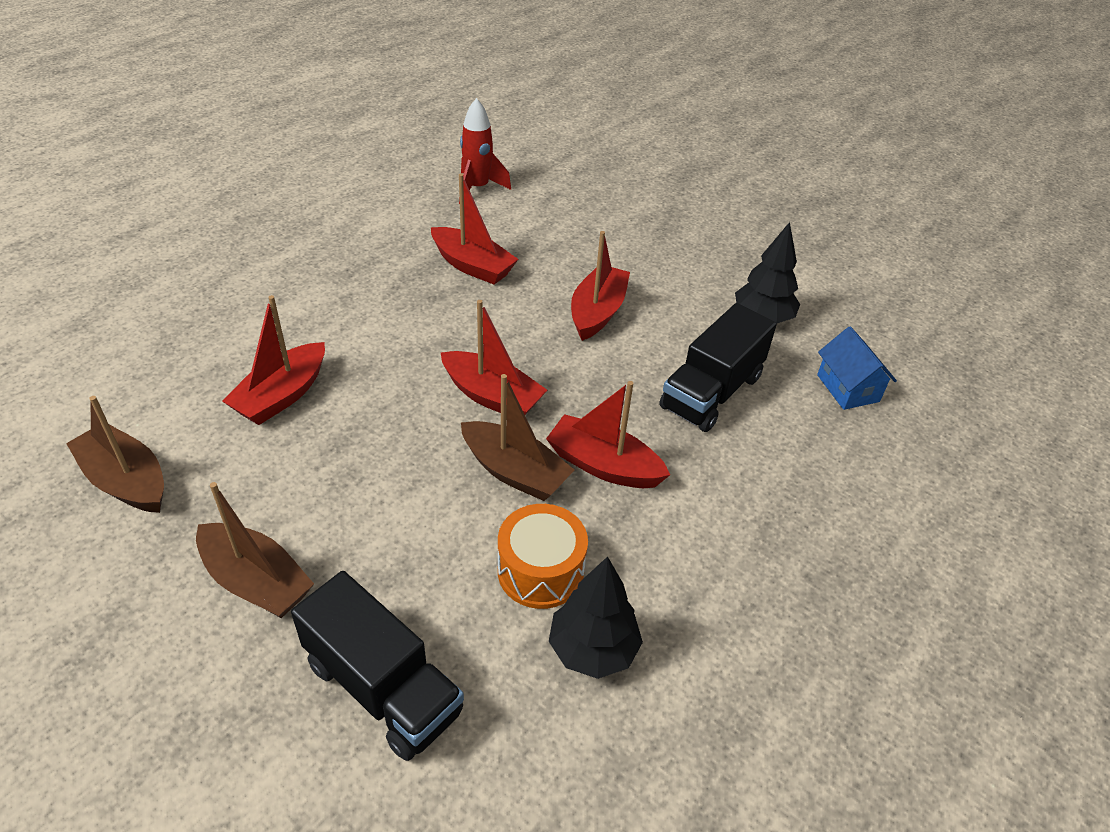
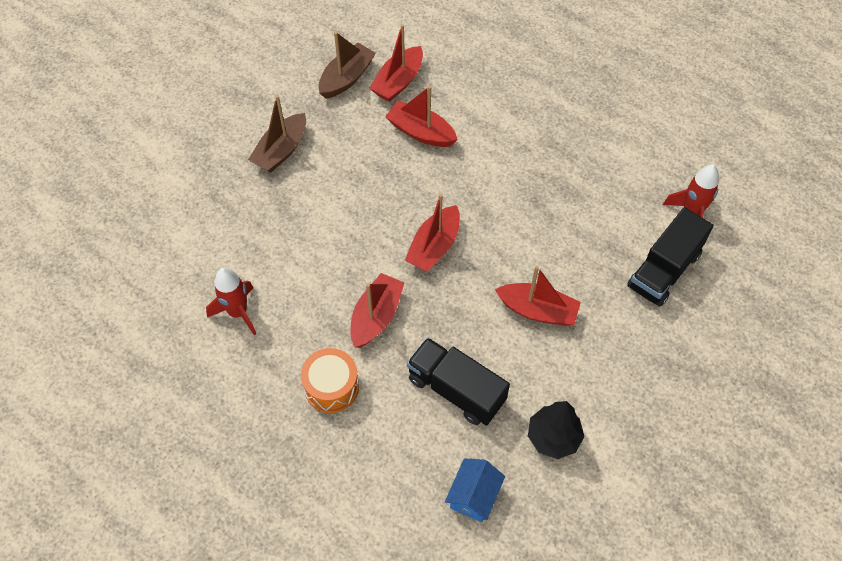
camera: 90 degrees right, 15 degrees up
black truck [291,571,464,761] -> black truck moved to [627,207,714,307]
red boat [431,174,518,285] -> red boat moved to [369,24,423,102]
brown boat [461,374,574,501] -> none
orange drum [498,504,588,609] -> orange drum moved to [301,348,359,413]
black tree [549,556,643,679] -> red rocket [206,267,256,335]
blue house [817,326,897,410] -> blue house turned 45 degrees counterclockwise [445,458,505,522]

